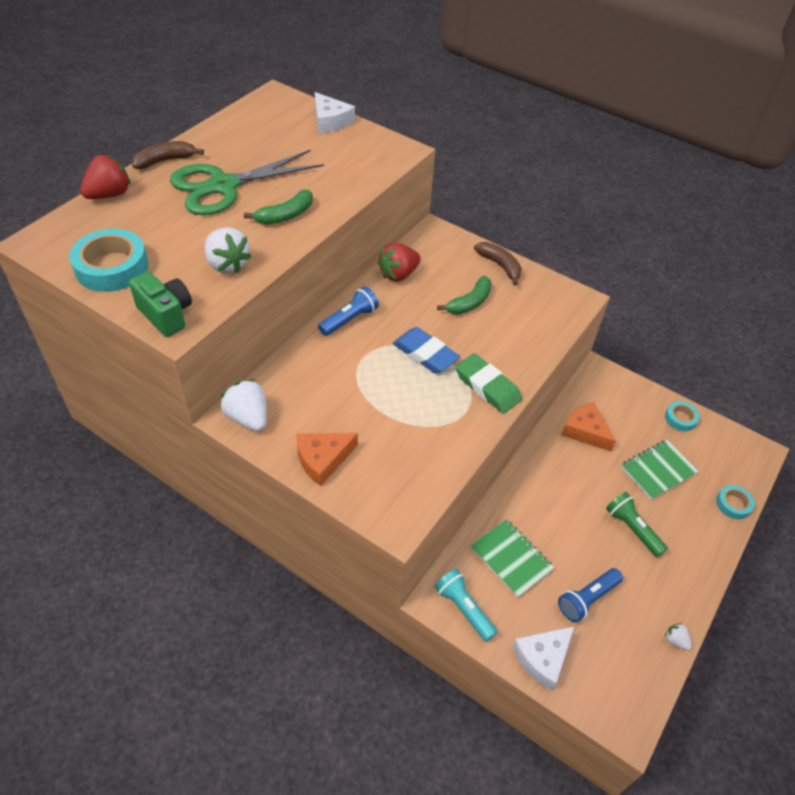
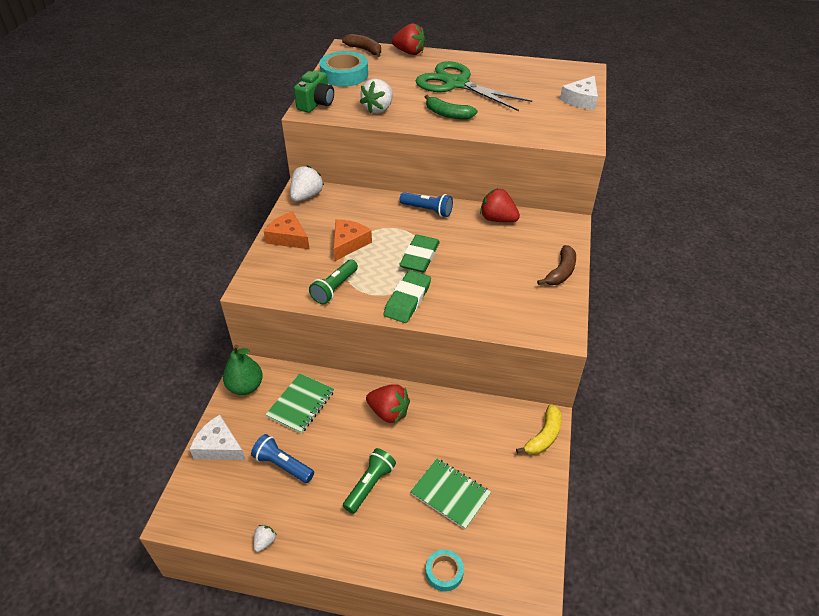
camera: 70 degrees right, 5 degrees down
brown banana [132,141,204,169] -> brown banana moved to [342,34,381,57]
blue eraser [393,327,460,374] -> green eraser [399,234,440,273]
turquoise flashlight [435,569,497,642] -> green pear [223,345,263,395]
green banana [437,276,492,314] -> none
orange cheese [562,402,616,451] -> orange cheese moved to [333,219,372,261]
turquoise tape [665,401,700,431] -> none
none -> green flashlight [309,259,358,304]
none -> red strawberry [366,384,410,424]
none -> yellow banana [516,404,562,455]

